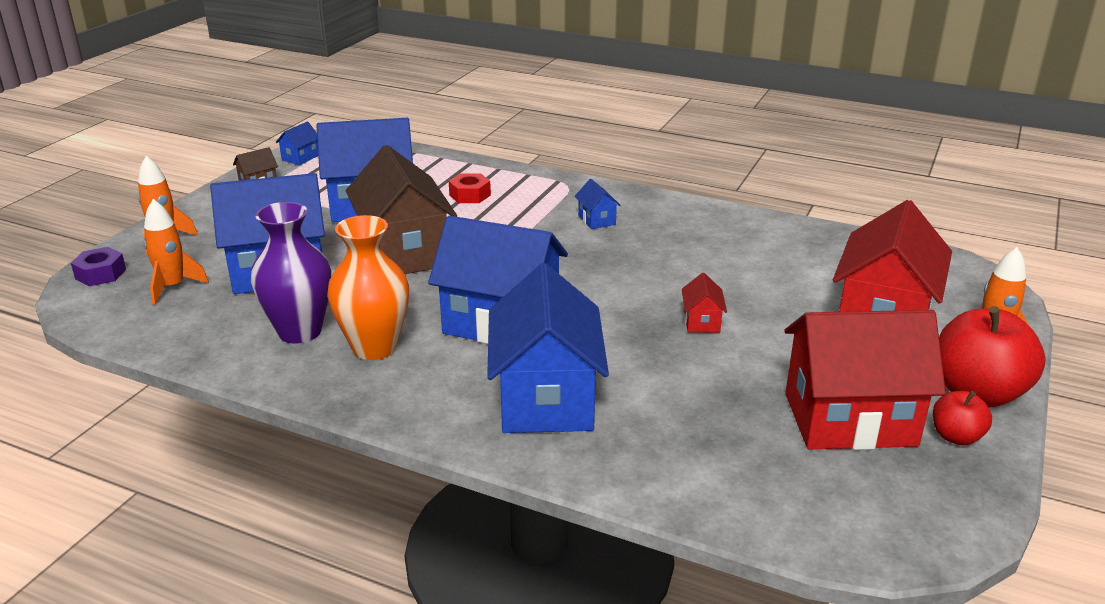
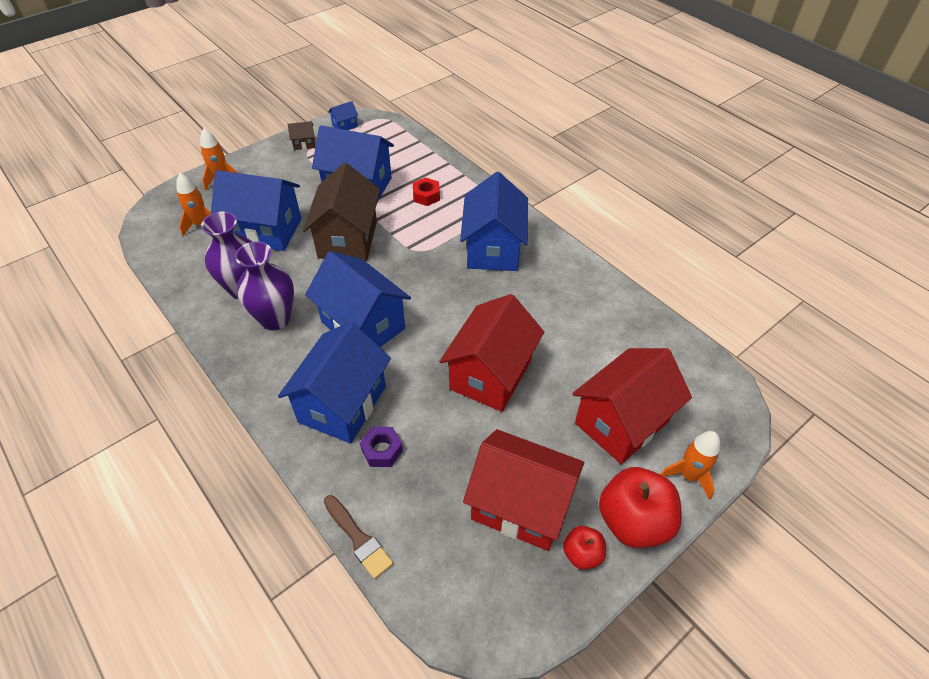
camera: 25 degrees right, 20 degrees up
purple nut [71,247,126,286] -> purple nut moved to [360,427,403,467]
orange vase [327,215,409,360] -> purple vase [235,241,294,330]
blue house [575,179,621,229] -> blue house [460,172,528,271], size x2.44
red house [682,273,727,333] -> red house [439,294,544,412], size x2.44
none -> brown brush [324,495,393,579]

